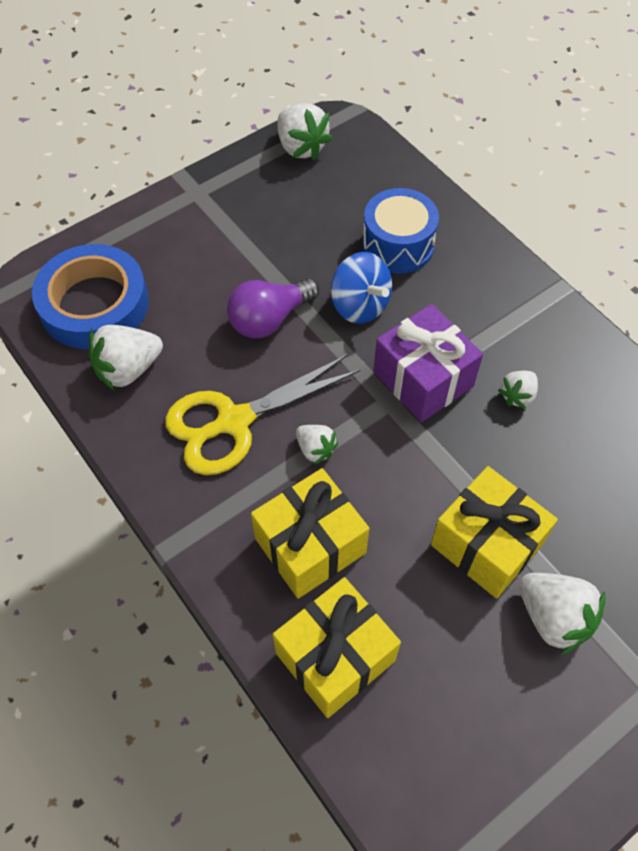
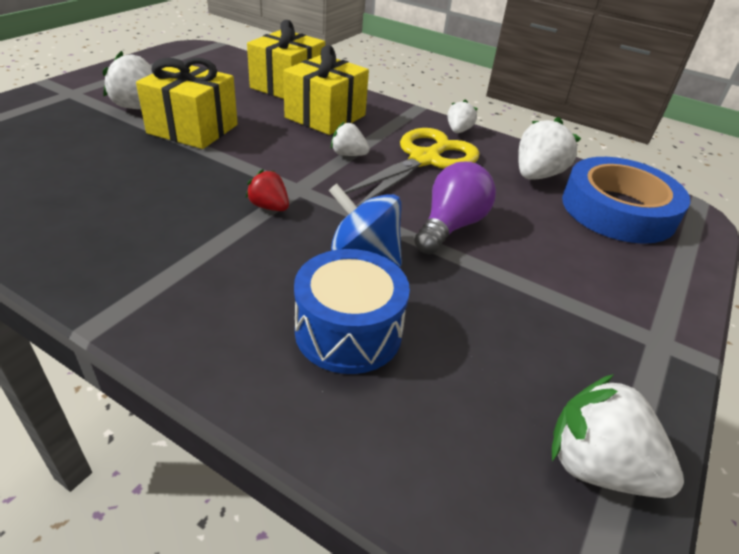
camera: 155 degrees right, 20 degrees down
purple gift [373,304,483,423] -> red strawberry [246,169,289,211]
white strawberry [498,371,538,409] -> white strawberry moved to [447,99,478,133]

